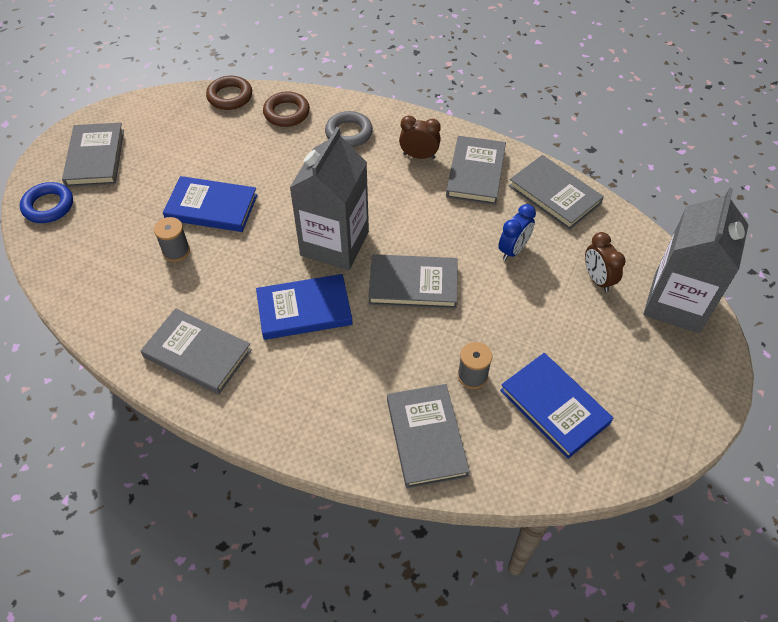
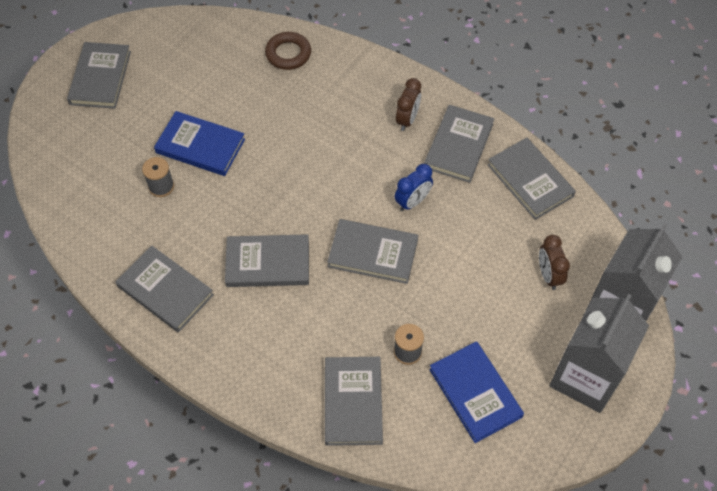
camera: 10 degrees right, 5 degrees up
blue ring [20,182,73,223] -> none
brown ring [206,76,252,110] -> none
blue book [256,274,353,340] -> grey book [225,234,309,287]
grey carton [289,127,369,270] -> grey carton moved to [549,293,649,413]
grey ring [325,111,373,147] -> none
brown clock [399,115,441,159] -> brown clock turned 90 degrees clockwise [396,78,421,131]
blue clock [498,204,536,261] -> blue clock moved to [395,164,433,211]

